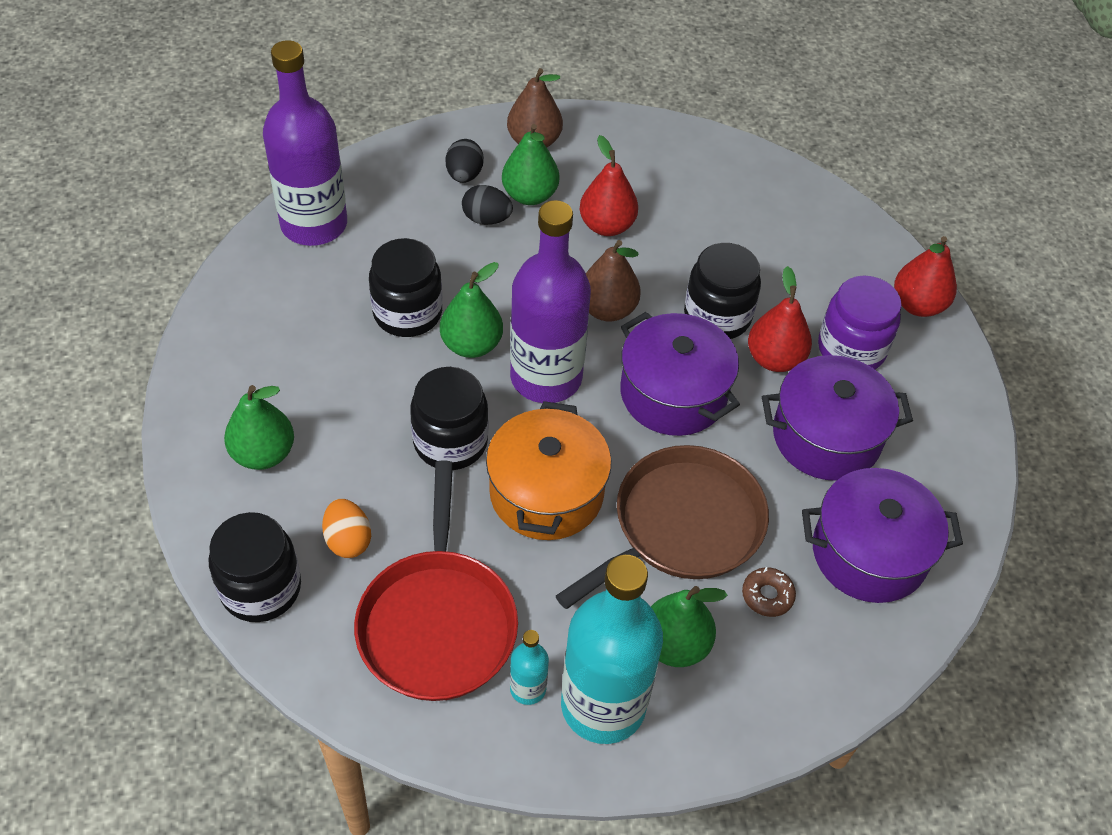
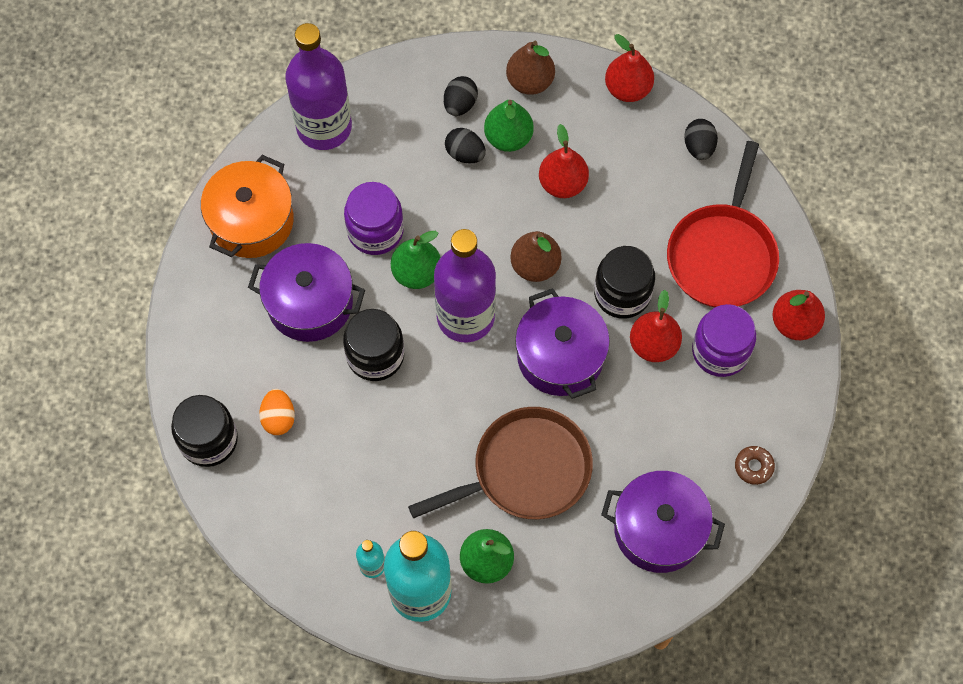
camera: 20 degrees right, 15 degrees up
green pear [224,385,294,470] -> none
red pan [354,460,518,701] -> red pan moved to [667,141,779,307]
black jar [369,238,442,337] -> purple jar [344,182,404,255]
orange pot [486,401,611,540] -> orange pot moved to [201,155,294,258]
brown donut [742,567,796,617] -> brown donut moved to [735,446,775,485]
purple pot [762,355,913,481] -> purple pot moved to [248,243,365,342]
none -> red pear [605,34,654,102]
none -> black egg [684,119,718,160]

